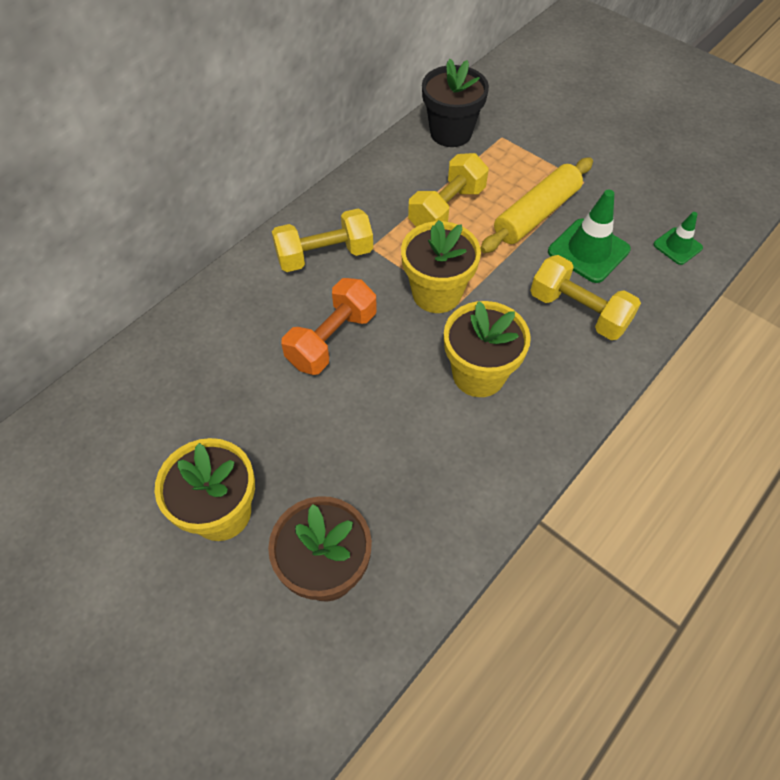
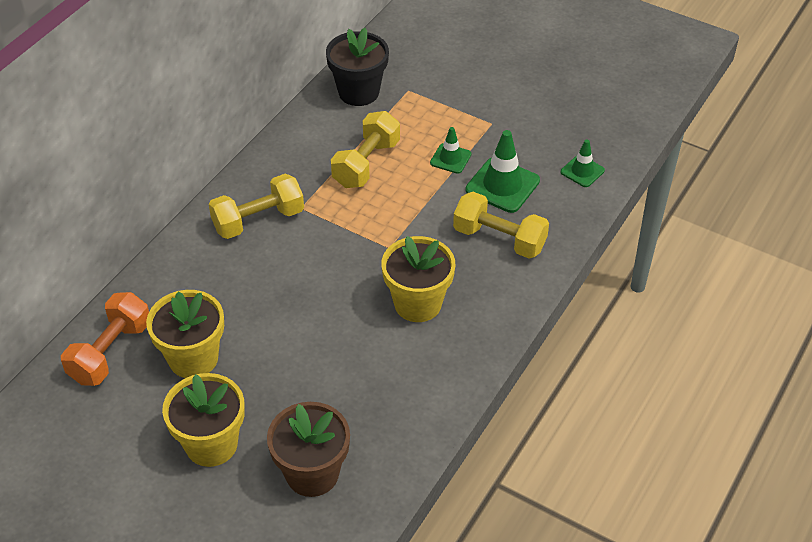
camera: 10 degrees left, 10 degrees down
orange dumbbell [281,278,377,375] -> orange dumbbell moved to [61,292,149,386]
yellow flower pot [401,220,481,313] -> yellow flower pot moved to [146,290,224,378]
yellow rolling pin [480,158,593,253] -> green traffic cone [430,127,471,174]

